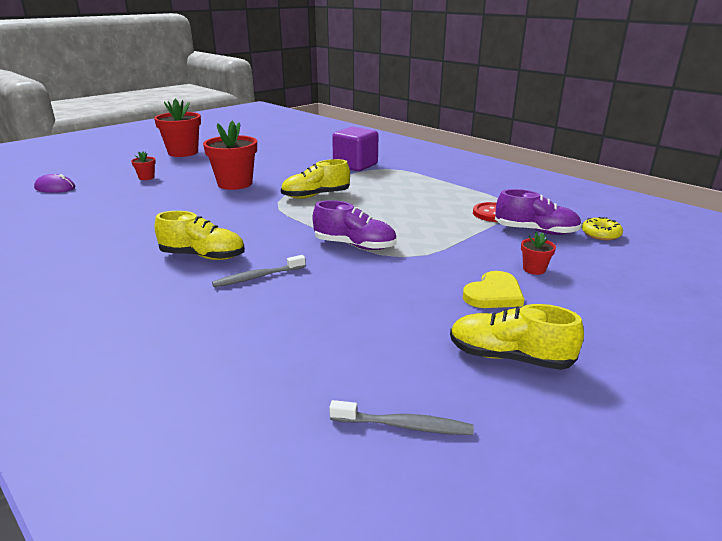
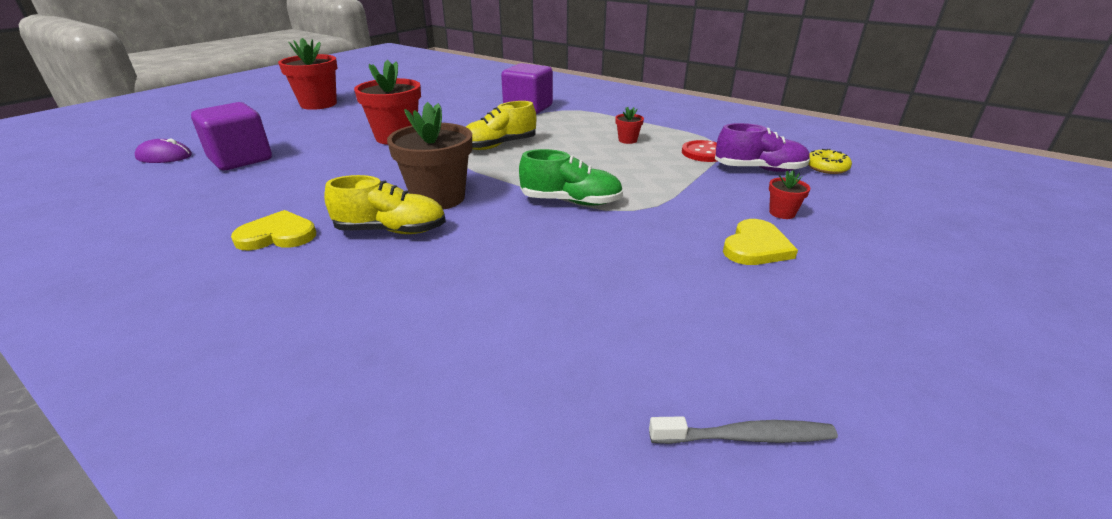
camera: 10 degrees left, 5 degrees up
red flower pot [131,151,156,180] -> red flower pot moved to [615,107,644,144]
grey toothbrush [212,255,306,287] -> none
purple shoe [313,200,397,250] -> green shoe [519,149,623,205]
yellow shoe [450,304,584,370] -> none
none -> purple cube [191,102,272,170]
none -> yellow heart [231,210,316,250]
none -> brown flower pot [387,102,472,210]

